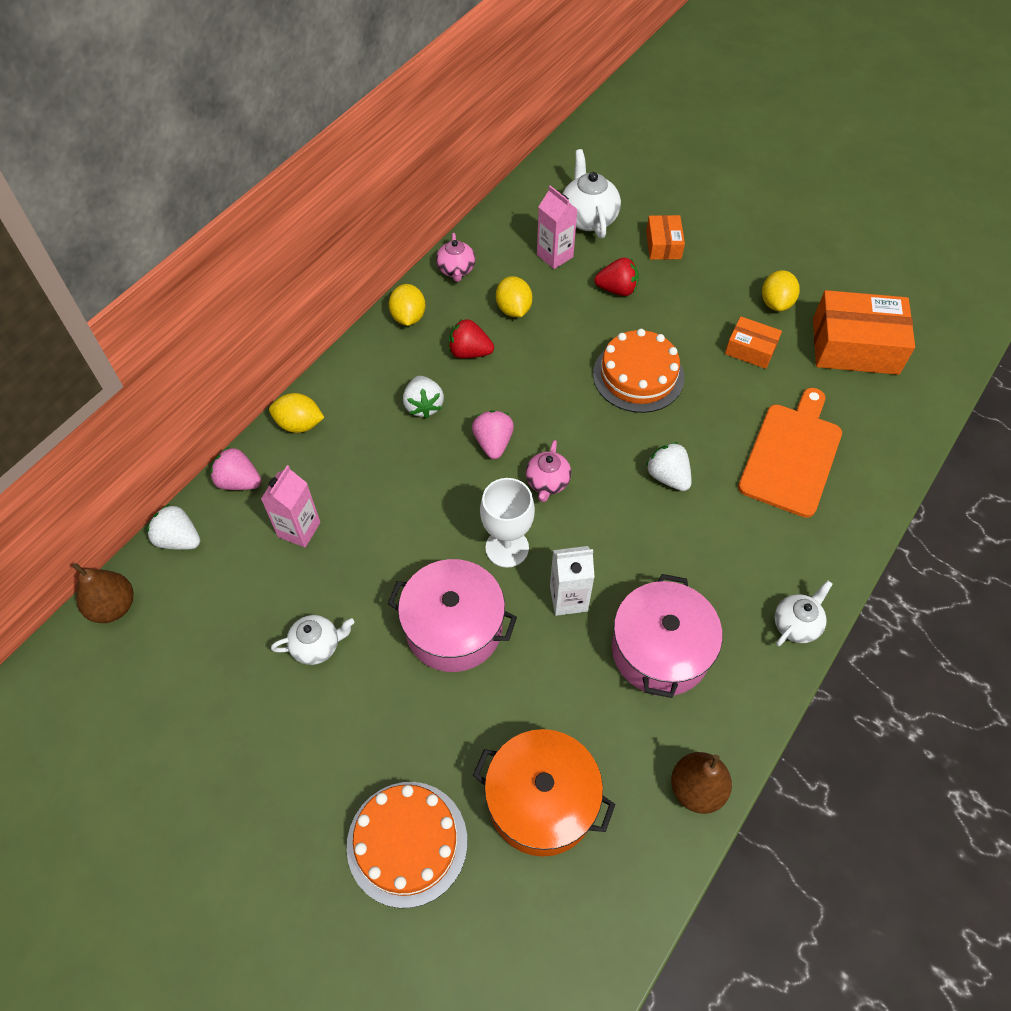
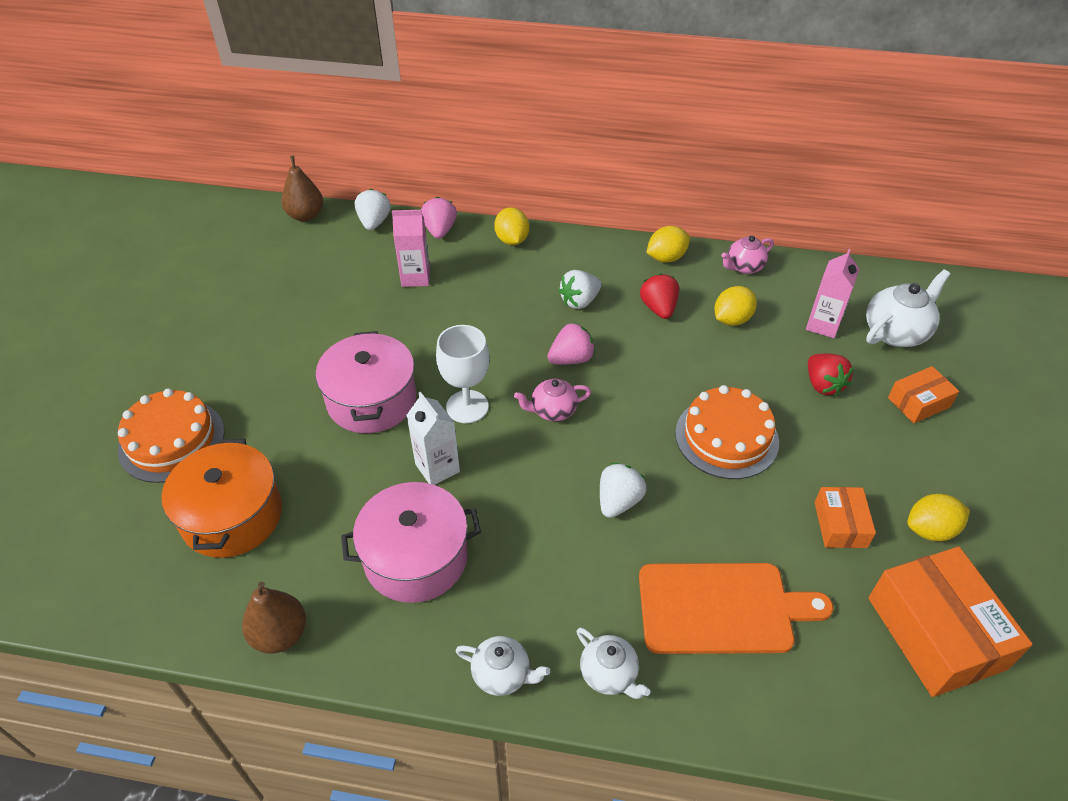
camera: 65 degrees right, 10 degrees down
white teapot [271,615,354,665] -> white teapot moved to [577,628,650,699]

